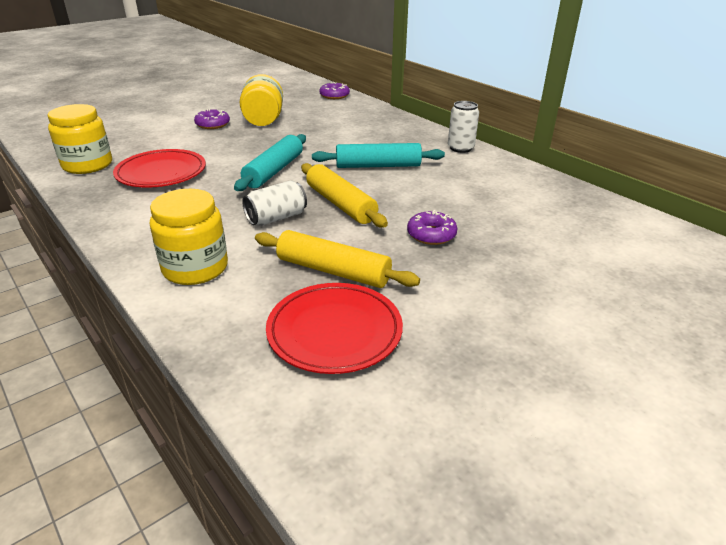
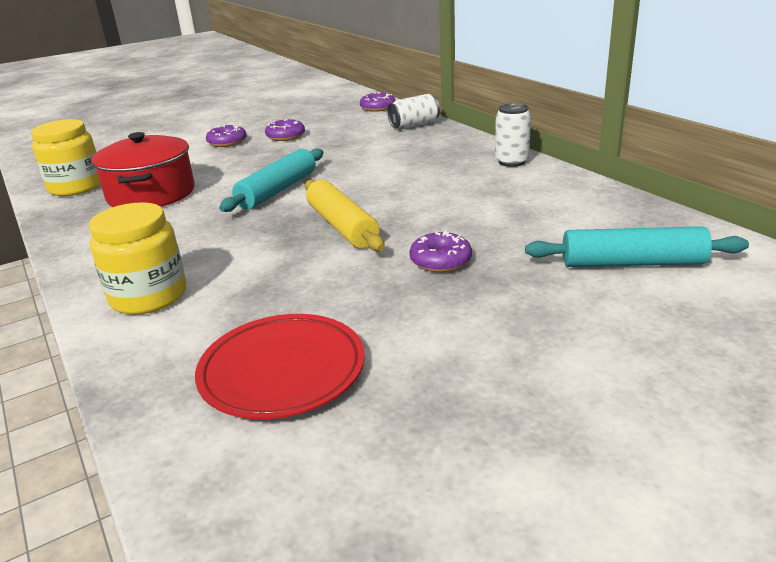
camera: 10 degrees right, 5 degrees down
red plate [113,149,206,188] -> red pot [91,132,195,207]
yellow jar [239,74,283,126] -> purple donut [265,118,305,141]
white can [242,180,307,226] -> white can moved to [388,94,440,129]
yellow rolling pin [255,230,420,288] -> none
turquoise rolling pin [312,143,445,168] -> turquoise rolling pin moved to [525,226,749,267]

